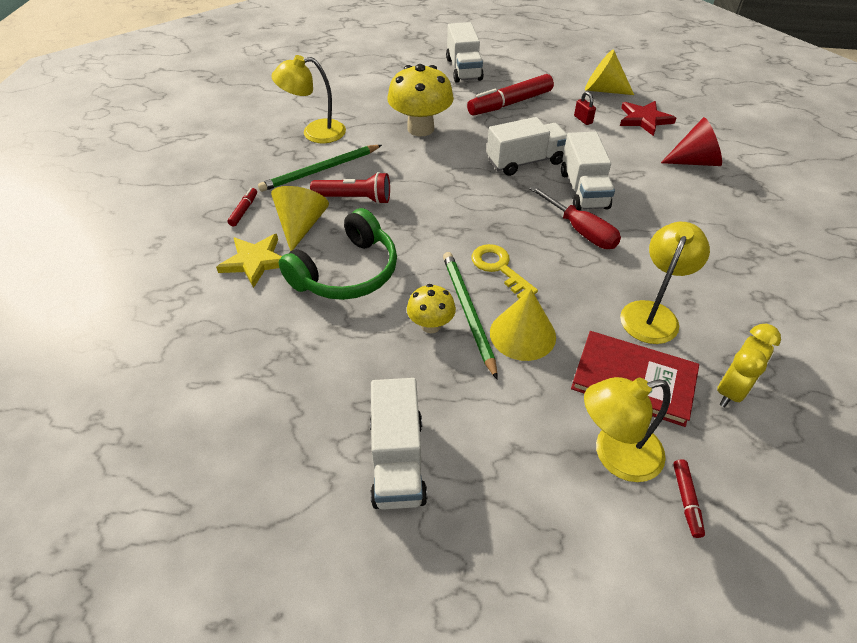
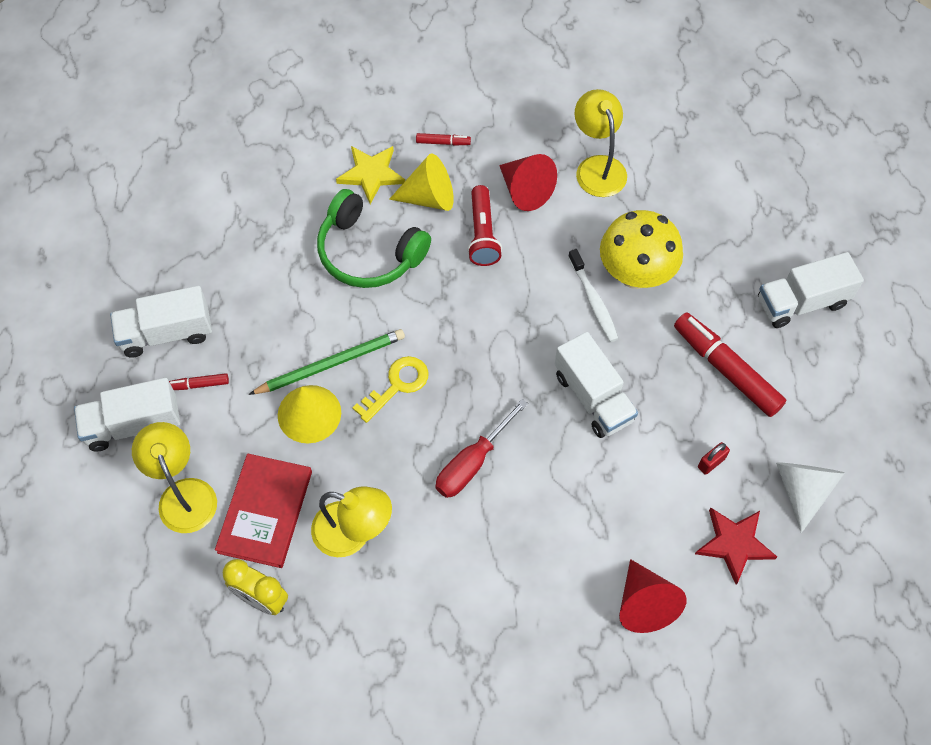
camera: 80 degrees right, 15 degrees up
green pencil [258,145,382,192] -> red cone [499,154,557,211]
yellow mushroom [407,284,456,333] -> none
white truck [561,132,615,211] -> white truck moved to [74,378,180,451]
yellow cone [585,50,634,95] -> white cone [776,462,845,533]
red marker [673,460,705,538] -> red marker moved to [169,373,229,390]
none -> white toothbrush [568,249,619,342]

